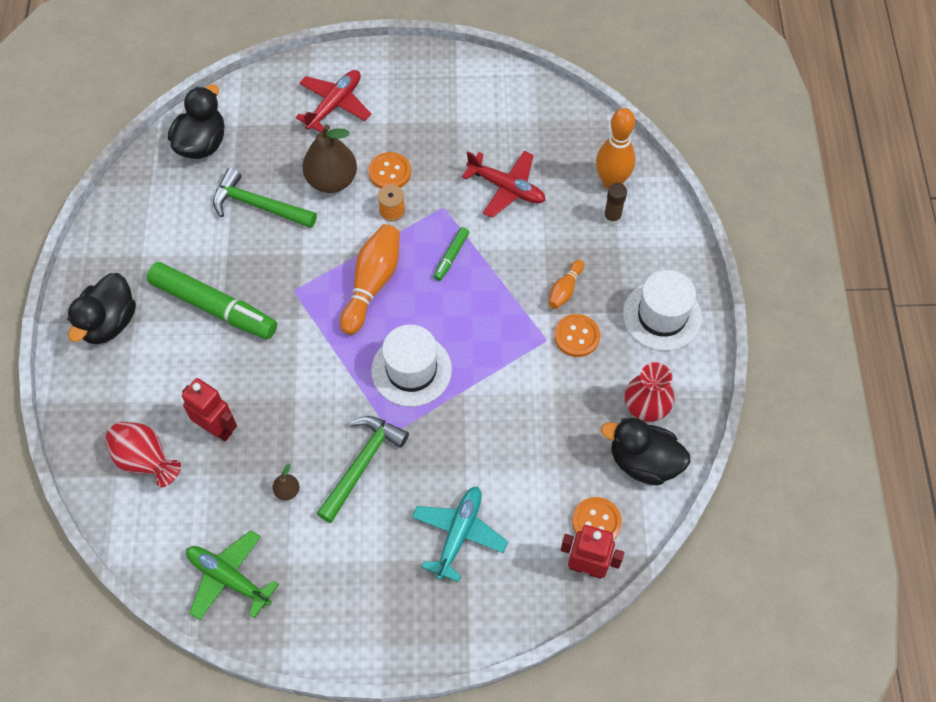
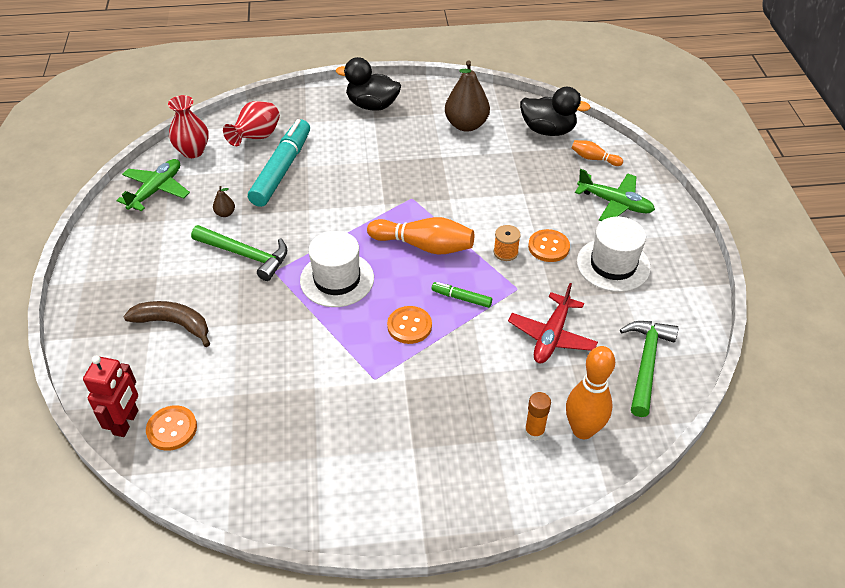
camera: 85 degrees right, 15 degrees down
green marker [147,262,277,339] -> none
red robot [182,378,237,441] -> turquoise marker [248,119,310,207]
green hammer [213,168,317,228] -> green hammer moved to [620,321,678,417]
red plane [296,70,371,132] -> green plane [575,169,655,221]
brown pear [302,125,357,193] -> brown pear moved to [445,60,490,132]
turquoise plane [412,486,508,582] -> brown banana [123,301,210,347]
orange bowling pin [548,260,584,309] -> orange bowling pin moved to [572,140,623,166]
orange button [554,314,600,357] -> orange button moved to [387,306,432,344]
black duck [601,418,690,486] -> none
brown glue stick [604,183,627,225] -> orange glue stick [525,392,551,441]
white hat [623,270,702,351] -> white hat moved to [577,217,651,292]
red vase [625,362,675,422] -> red vase moved to [168,95,209,158]

